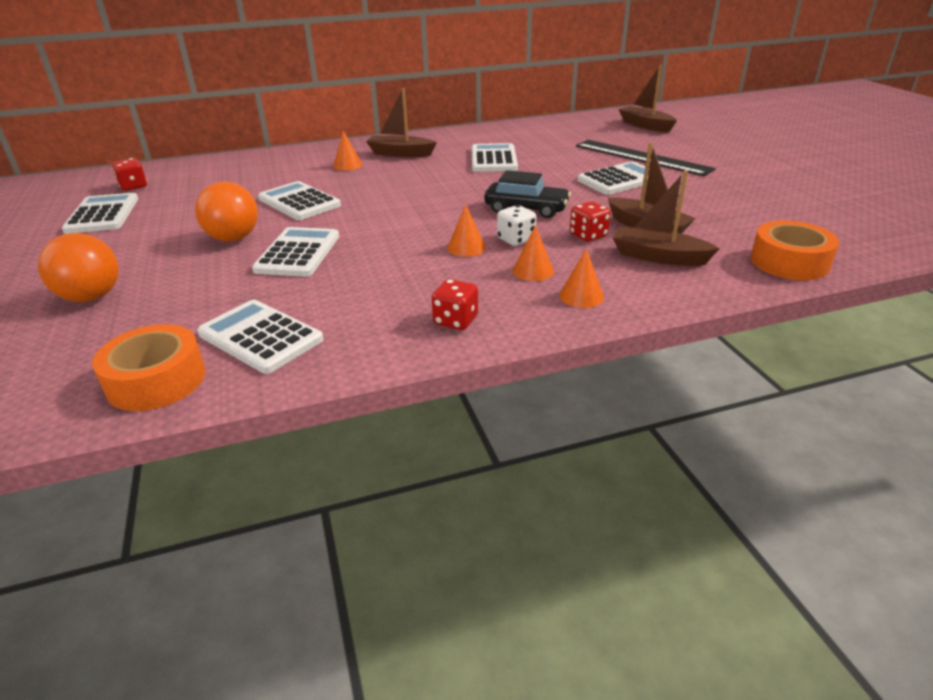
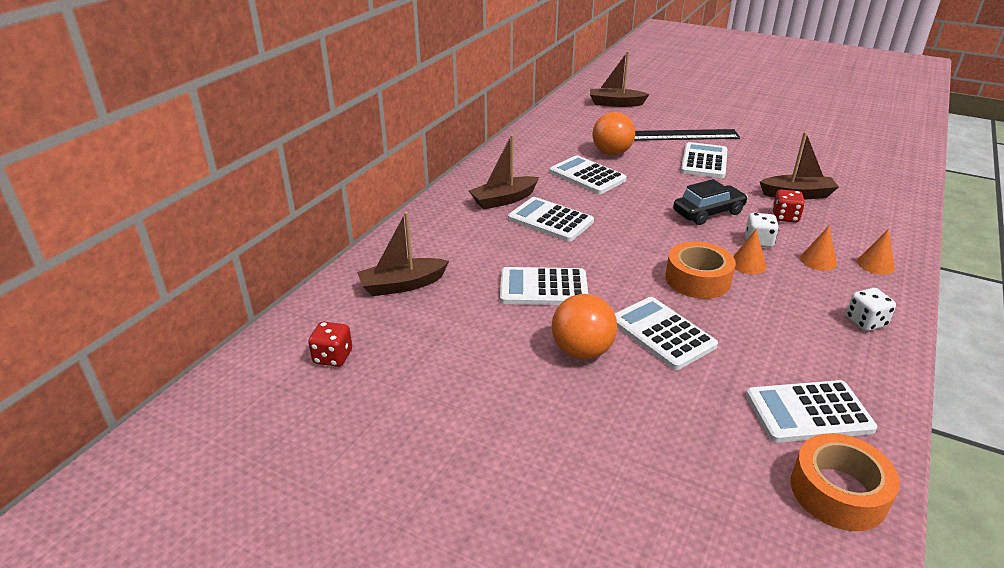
camera: 45 degrees left, 0 degrees up
orange ball [38,233,119,302] -> orange ball moved to [592,112,635,155]
white calculator [62,193,138,234] -> white calculator moved to [508,197,594,242]
orange cone [333,131,362,171] -> none
red dice [432,279,478,330] -> white dice [846,288,896,331]
brown boat [613,170,720,266] -> brown boat moved to [357,212,449,296]
orange tape [750,221,839,280] -> orange tape moved to [665,241,736,299]

